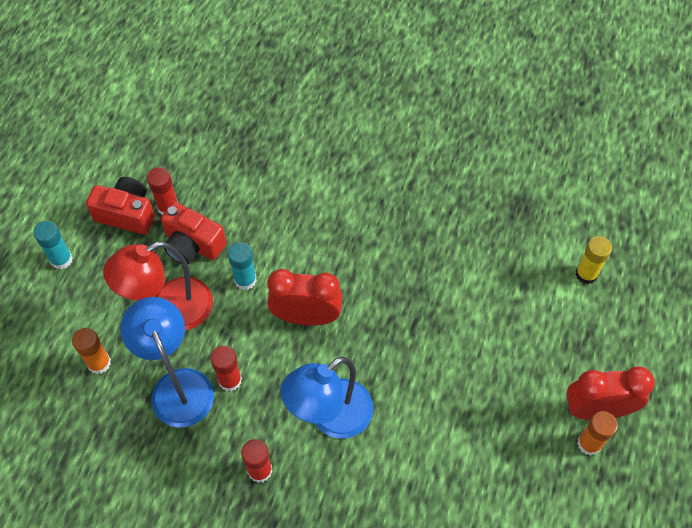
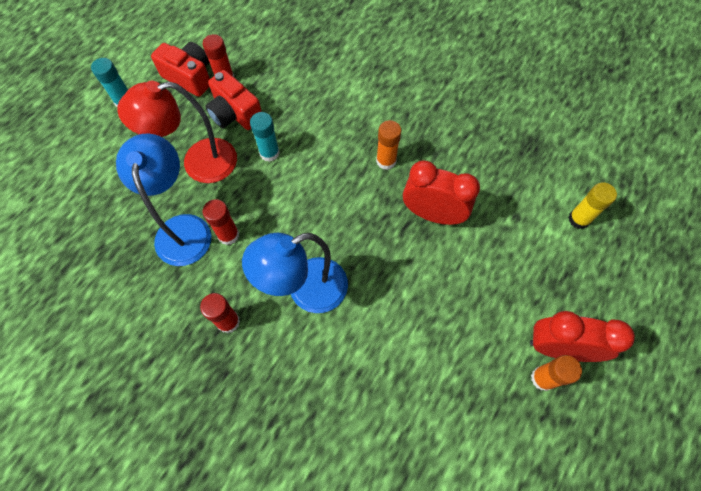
camera: 15 degrees right, 5 degrees up
orange glue stick [72,328,111,374] -> orange glue stick moved to [376,120,401,170]
red clock [267,269,343,326] -> red clock moved to [403,160,480,225]

